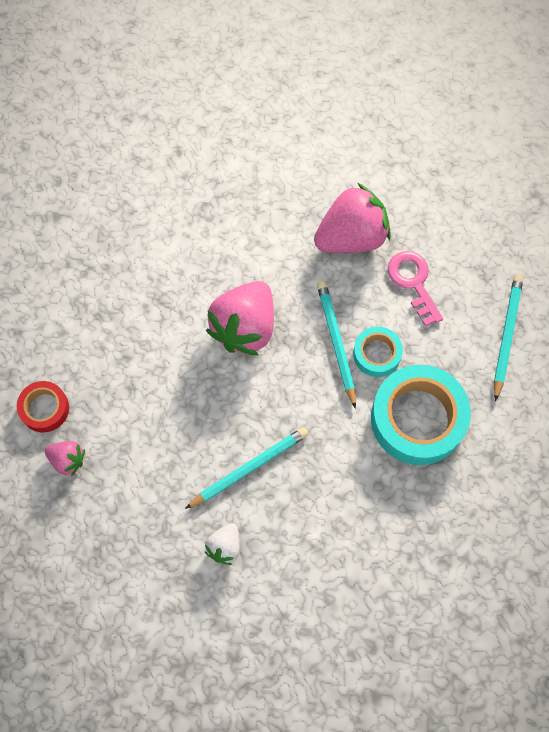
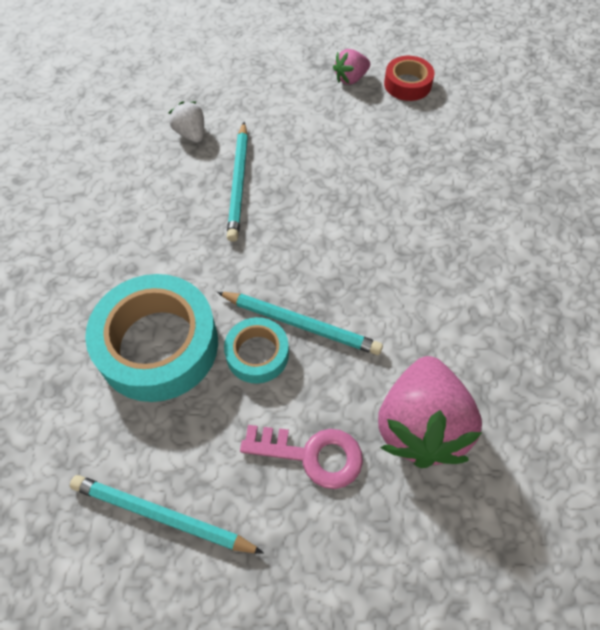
camera: 125 degrees right, 10 degrees down
pink strawberry [206,281,274,356] -> none
turquoise pencil [494,274,523,401] -> turquoise pencil turned 150 degrees clockwise [70,475,264,554]

